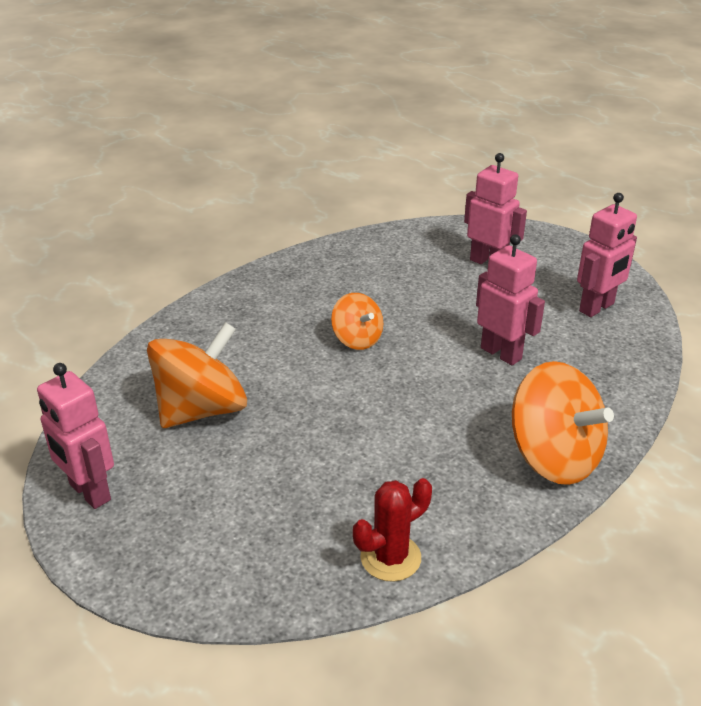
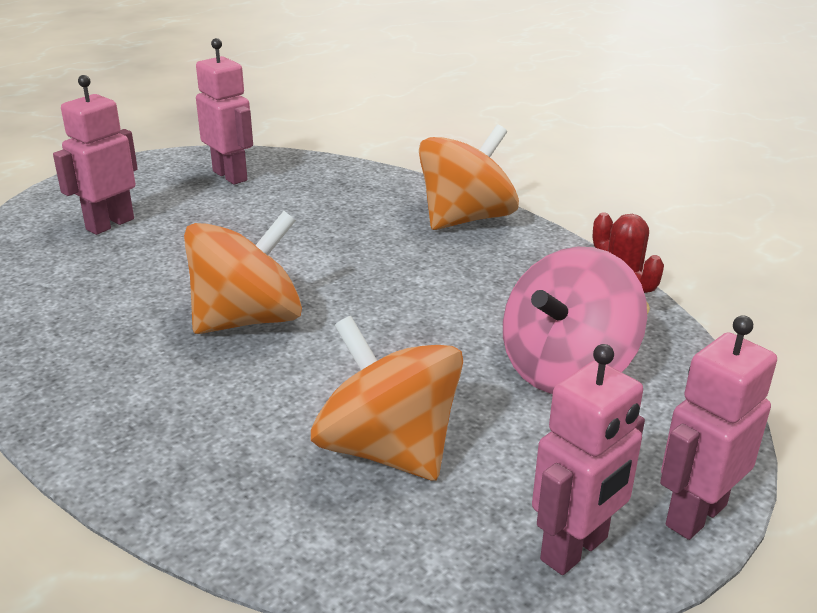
camera: 90 degrees left, 5 degrees down
orange spinning top [331,293,383,350] -> orange spinning top [184,211,302,334], size x1.79
pink robot [476,234,545,365] -> pink robot moved to [660,315,777,540]
none -> pink spinning top [503,247,647,394]

